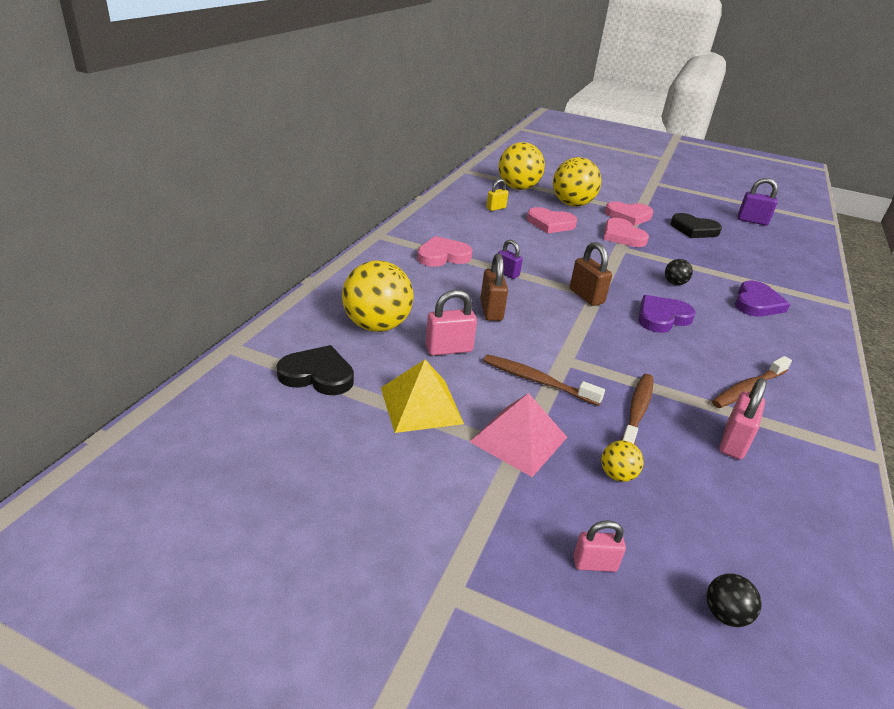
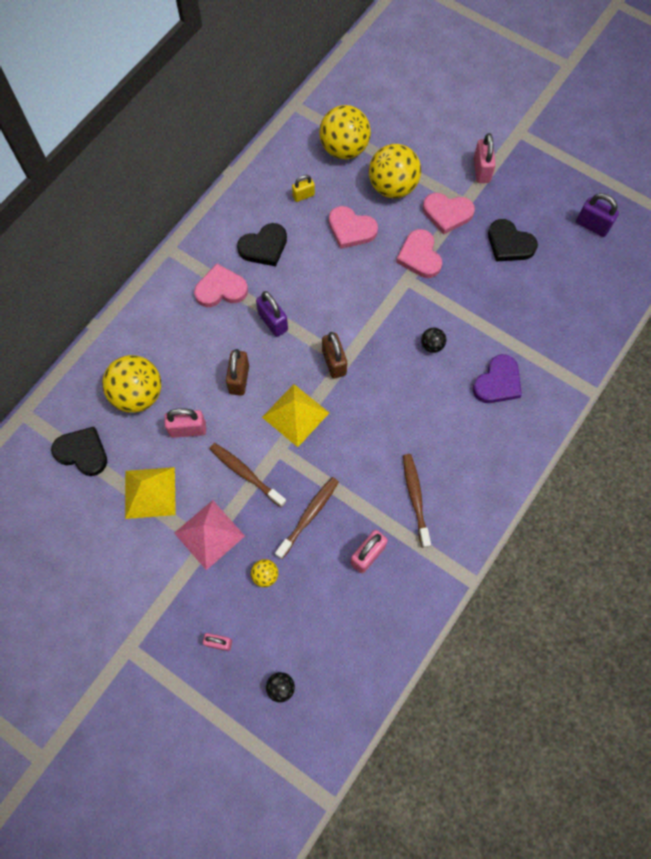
camera: 15 degrees right, 35 degrees up
purple padlock [498,240,523,279] -> purple padlock [256,291,288,337], size x1.53
purple heart [638,295,696,333] -> none
brown toothbrush [712,356,792,408] -> brown toothbrush turned 105 degrees clockwise [403,454,431,548]
none -> black heart [237,223,287,266]
none -> yellow pyramid [262,384,329,447]
none -> pink padlock [474,133,496,183]

